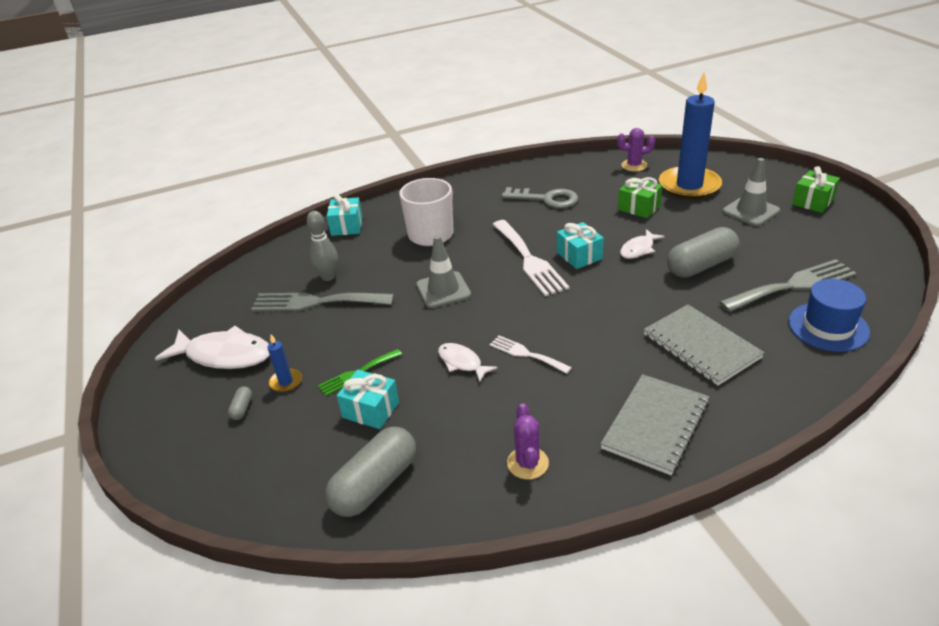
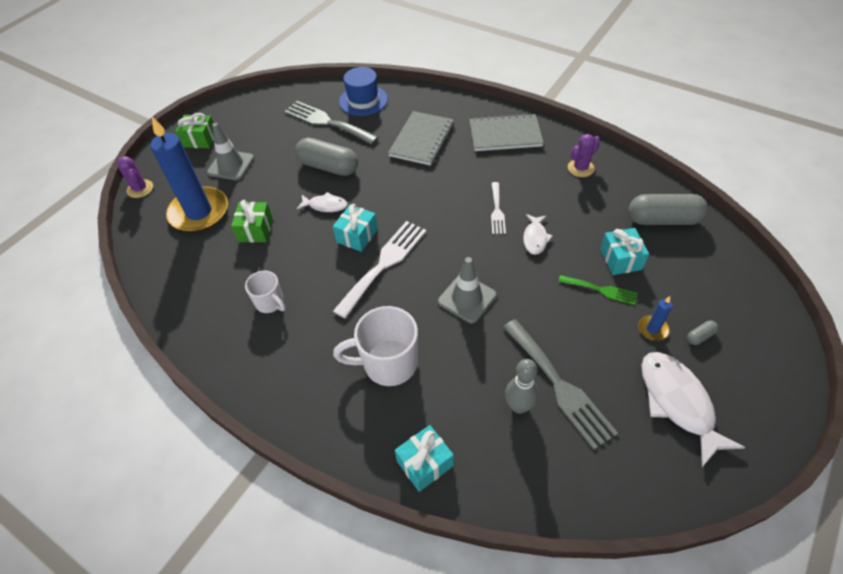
camera: 125 degrees left, 15 degrees up
grey key [502,187,578,208] -> white mug [245,270,286,313]
purple cactus [617,128,655,171] -> purple cactus moved to [117,156,153,198]

